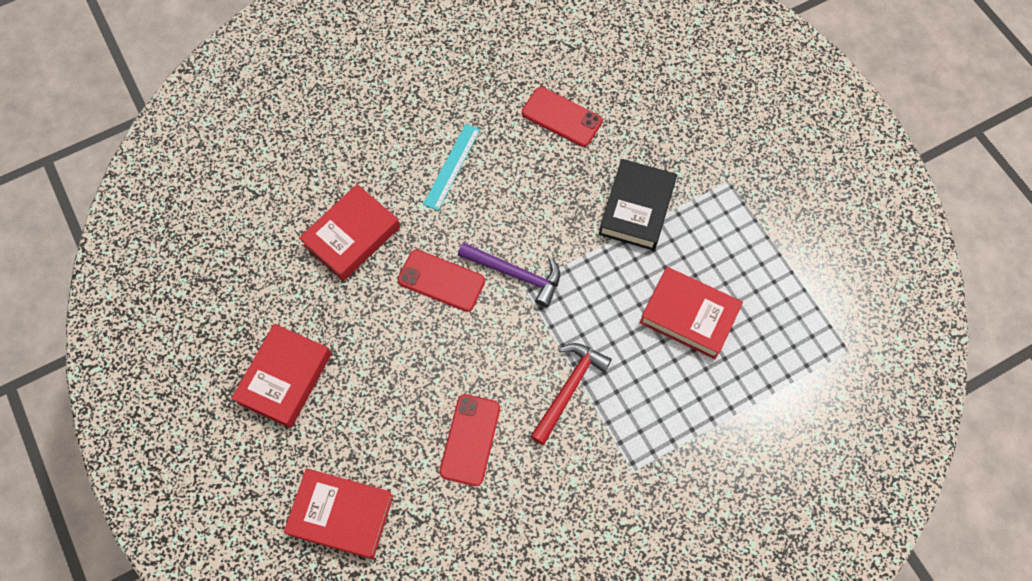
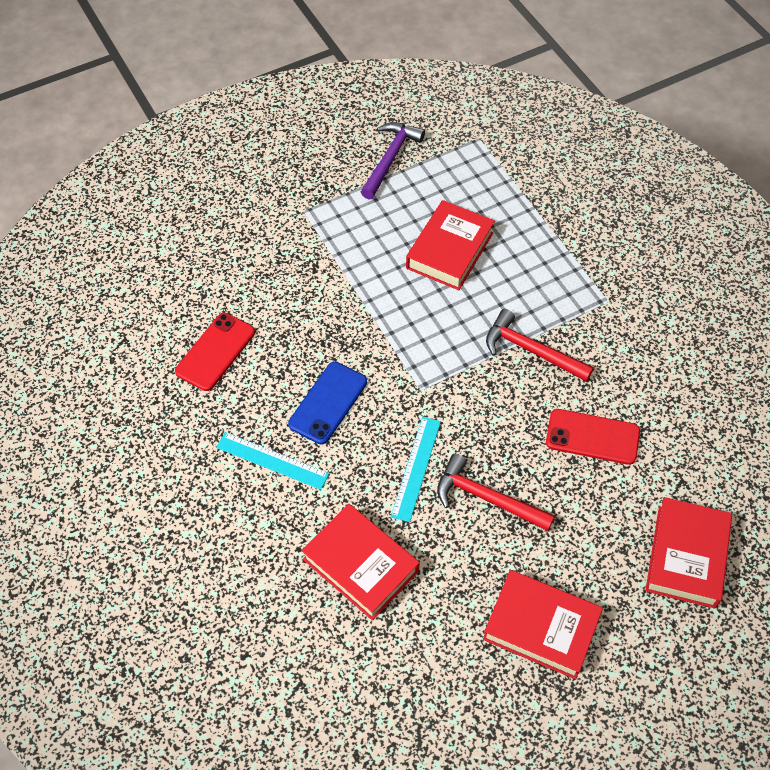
camera: 90 degrees left, 10 degrees down
red phone [398,249,485,312] -> turquoise ruler [391,417,441,522]
purple hammer [458,242,560,307] -> purple hammer moved to [361,122,425,200]
black book [599,159,677,251] -> none
none -> blue phone [288,362,367,445]
none -> red hammer [437,454,555,531]

